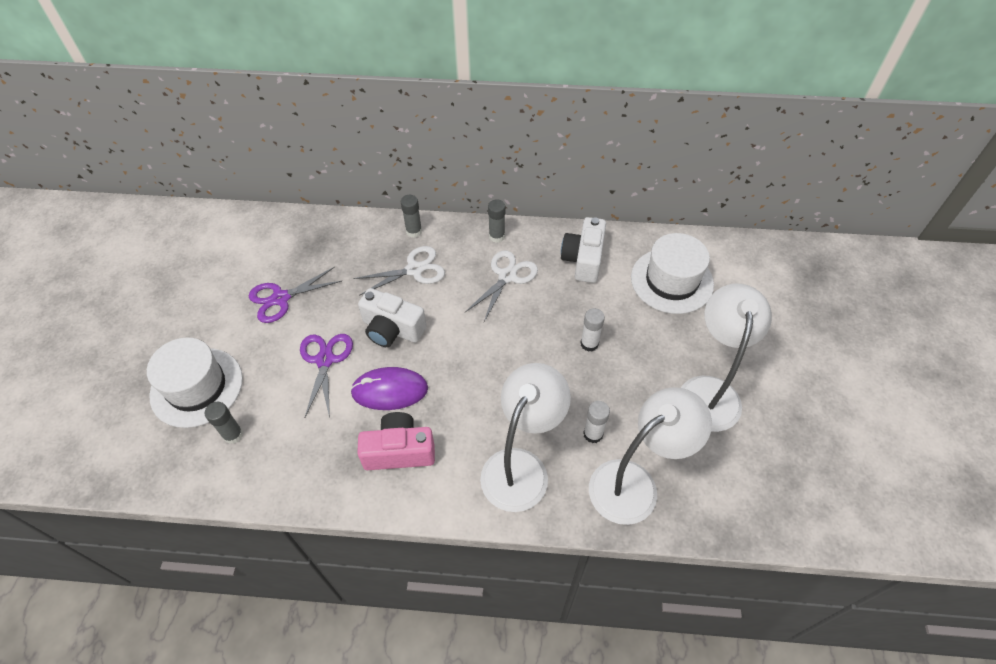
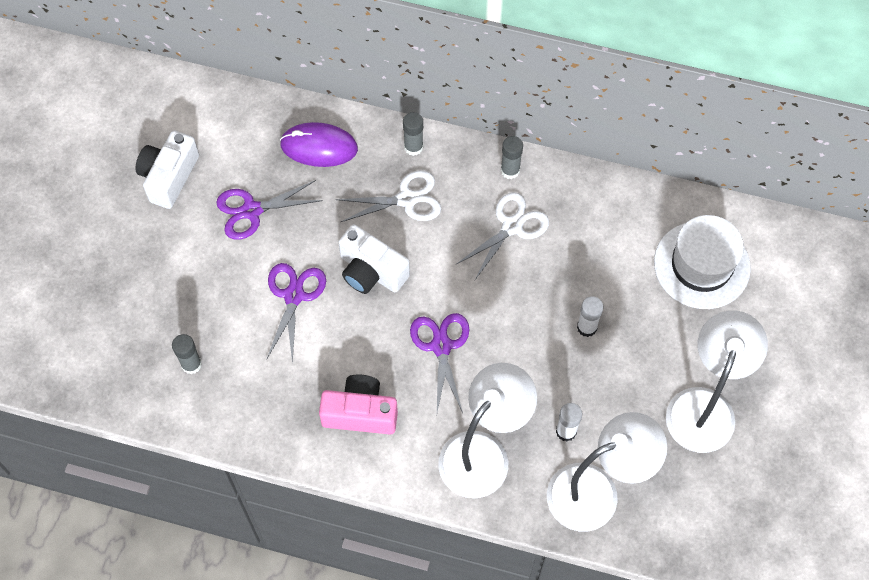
camera: 10 degrees right, 10 degrees up
white hat [147,338,243,428] -> none
purple mouse [350,367,428,410] -> purple mouse moved to [280,122,358,167]
white camera [561,217,606,283] -> white camera moved to [136,130,199,209]
none -> purple scissors [410,313,469,413]

